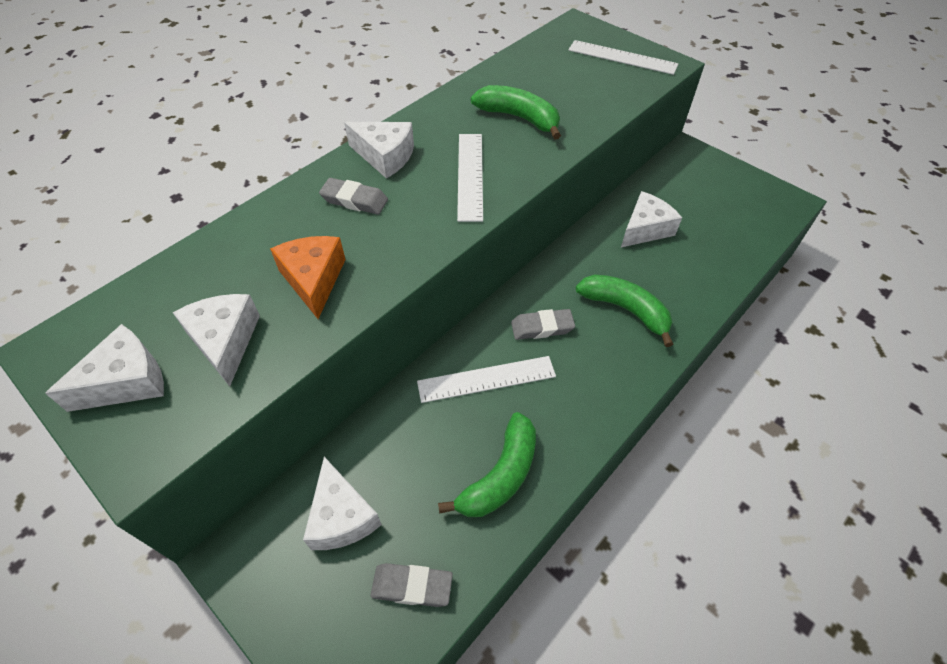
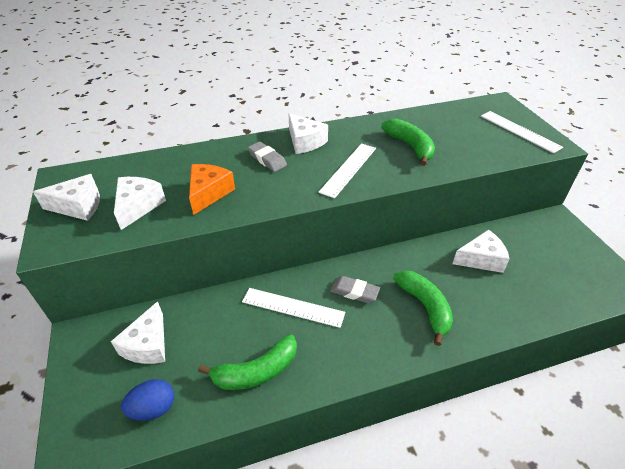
camera: 30 degrees right, 10 degrees down
grey eraser [370,563,453,607] -> blue egg [121,379,174,421]

